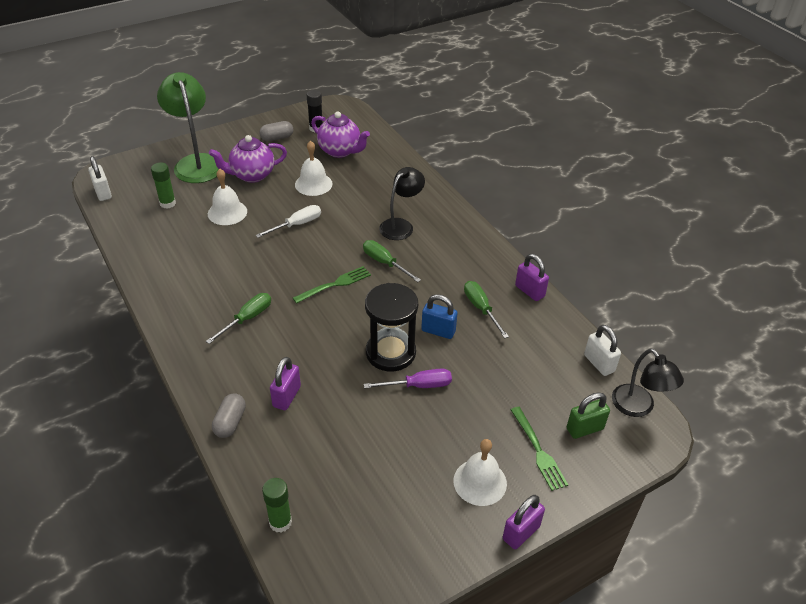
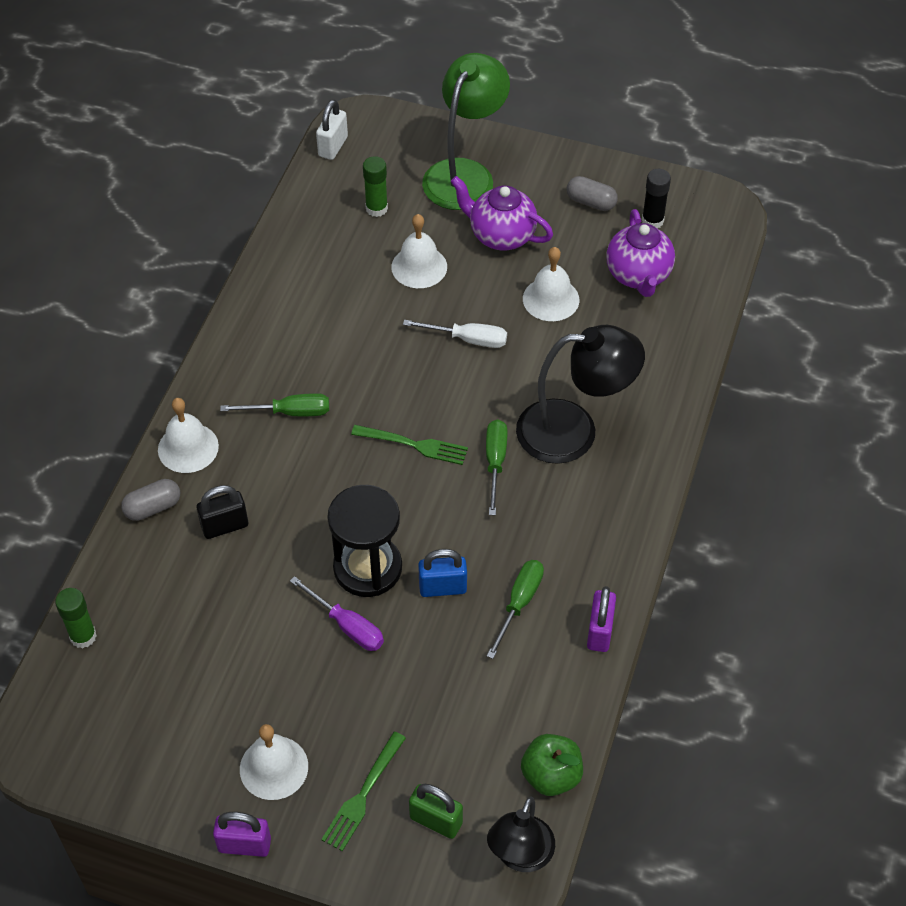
camera: 50 degrees right, 10 degrees up
purple padlock [270,357,301,410] -> black padlock [197,485,248,539]
black lamp [379,167,425,240] -> black lamp [516,325,645,464], size x1.55
blue padlock [421,294,457,339] -> blue padlock turned 75 degrees counterclockwise [418,549,467,597]
white padlock [584,325,621,376] -> green apple [521,734,583,796]
none -> white bell [158,398,219,473]

